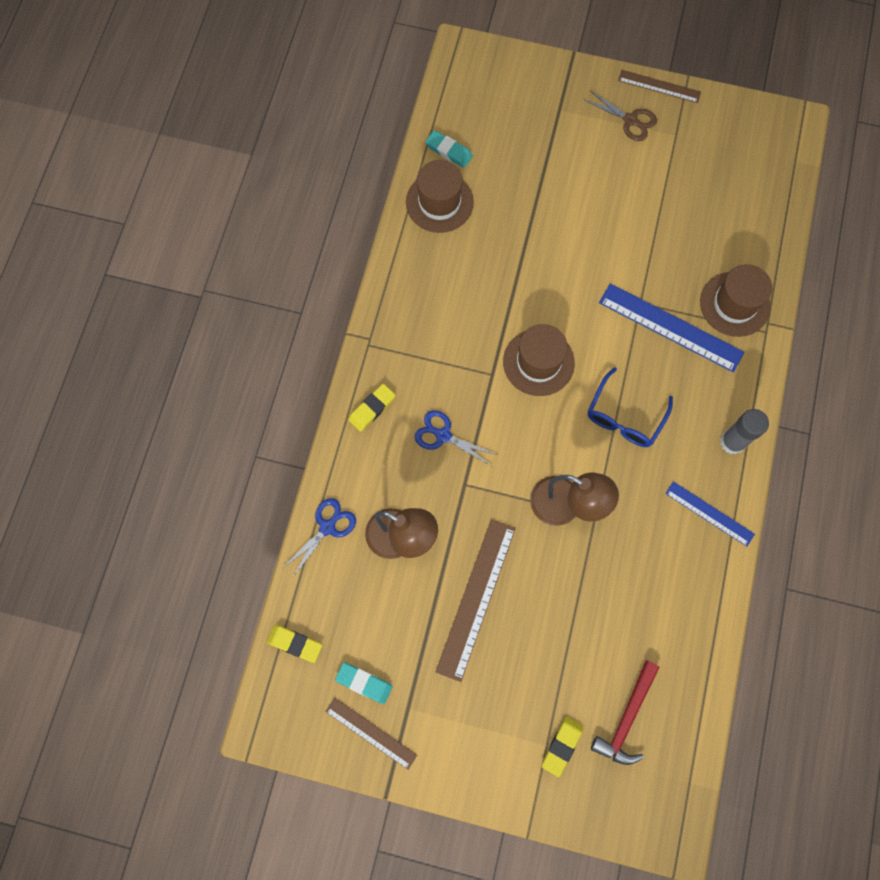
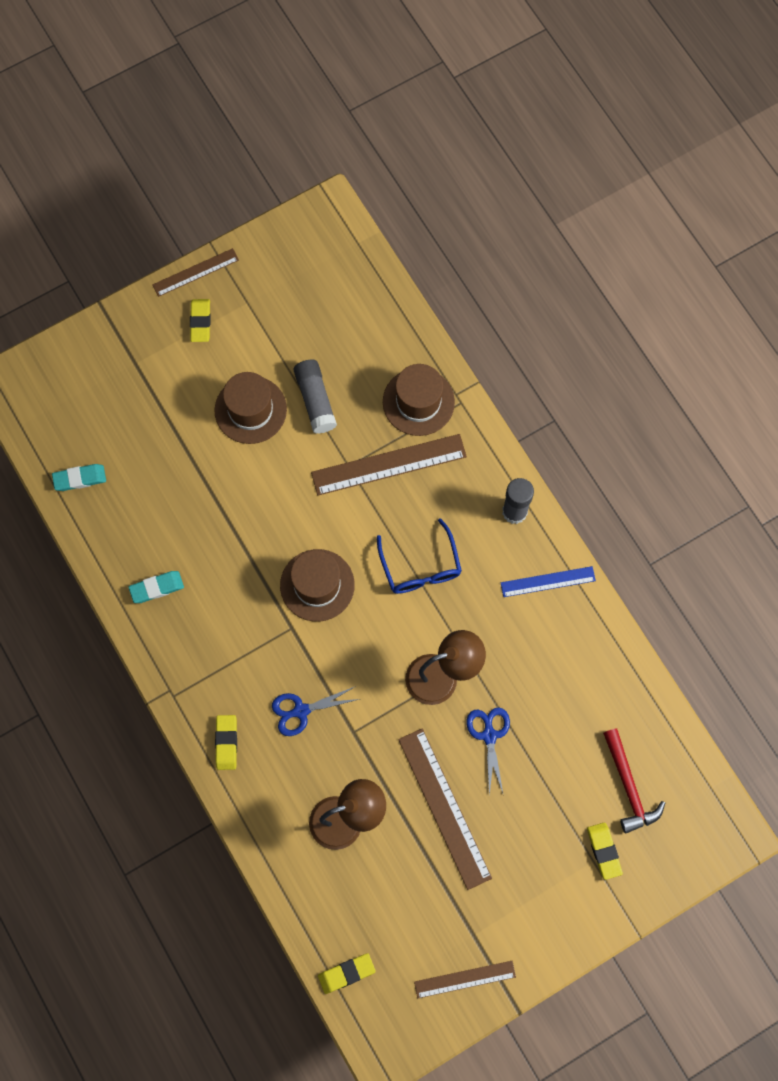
camera: 45 degrees left, 0 degrees up
blue scissors [284,498,356,577] -> blue scissors moved to [466,708,510,795]
turquoise eraser [335,662,393,704] -> turquoise eraser moved to [128,571,184,603]
brown hat [406,160,474,233] -> brown hat moved to [214,372,287,444]
brown scissors [583,91,657,141] -> yellow eraser [190,299,211,342]
blue ruler [599,283,744,372] -> brown ruler [311,434,467,496]
none -> grey glue stick [294,359,337,434]

